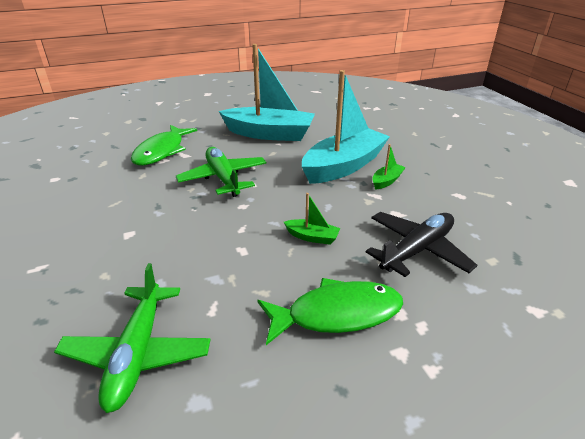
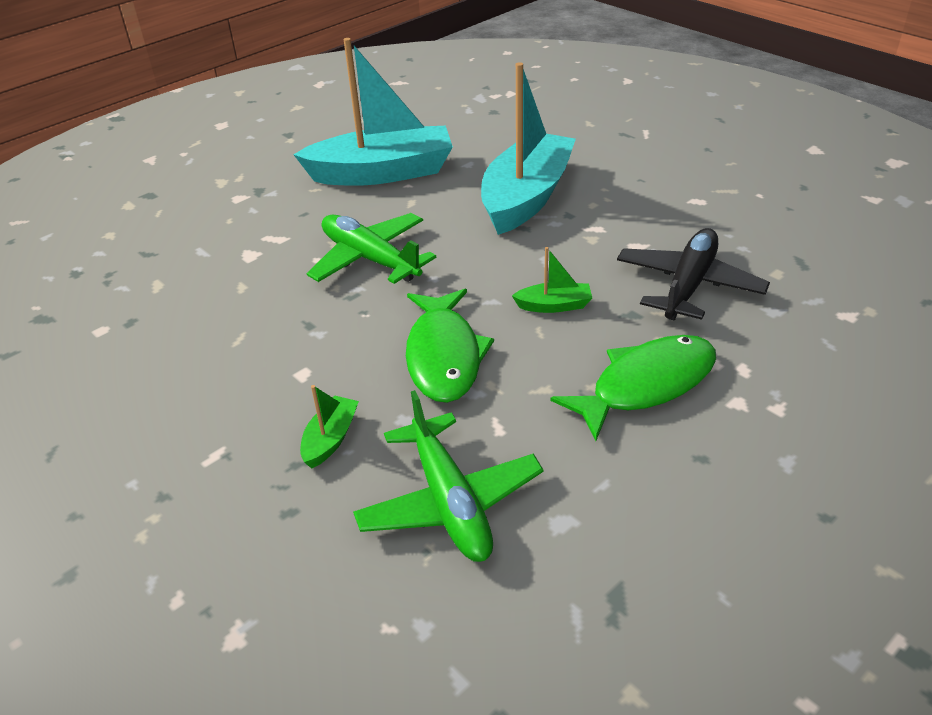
camera: 20 degrees left, 5 degrees up
green fish [131,125,197,165] -> green fish moved to [406,289,494,403]
green boat [372,144,406,190] -> green boat moved to [300,385,359,469]

